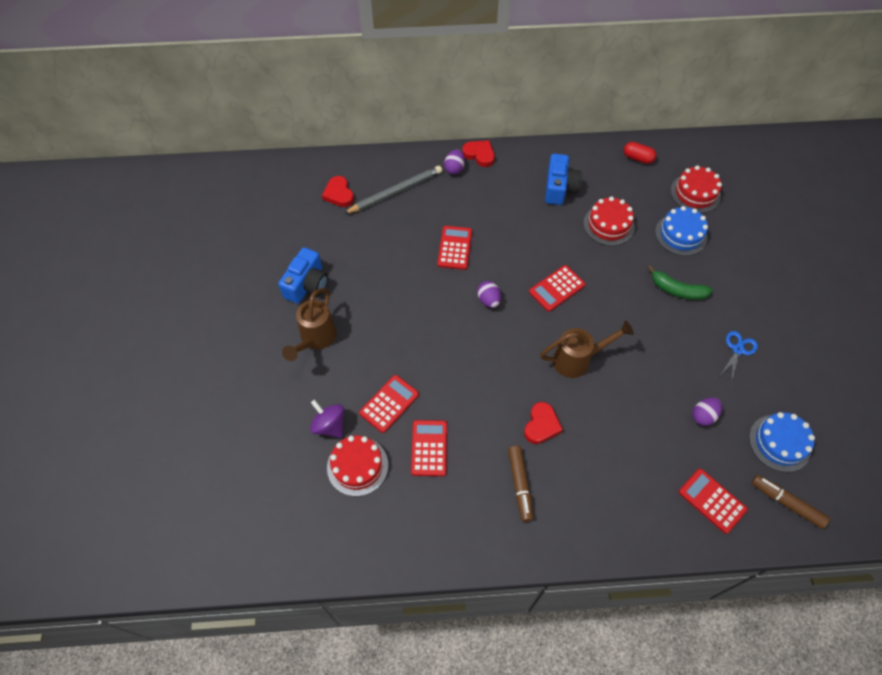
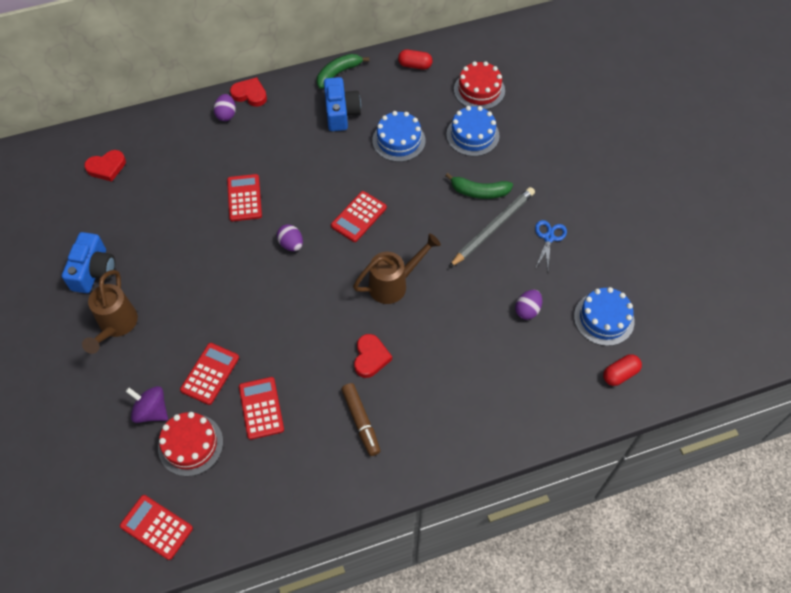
camera: 15 degrees left, 0 degrees up
red heart [322,176,354,207] -> red heart turned 75 degrees counterclockwise [84,150,126,182]
grey pencil [344,166,442,214] -> grey pencil moved to [449,187,535,267]
red cake [583,197,635,246] -> blue cake [372,111,426,162]
red calculator [679,468,748,534] -> red calculator moved to [120,495,193,560]
brown marker [752,475,830,529] -> red capsule [603,354,642,386]
none -> green banana [317,54,369,89]

